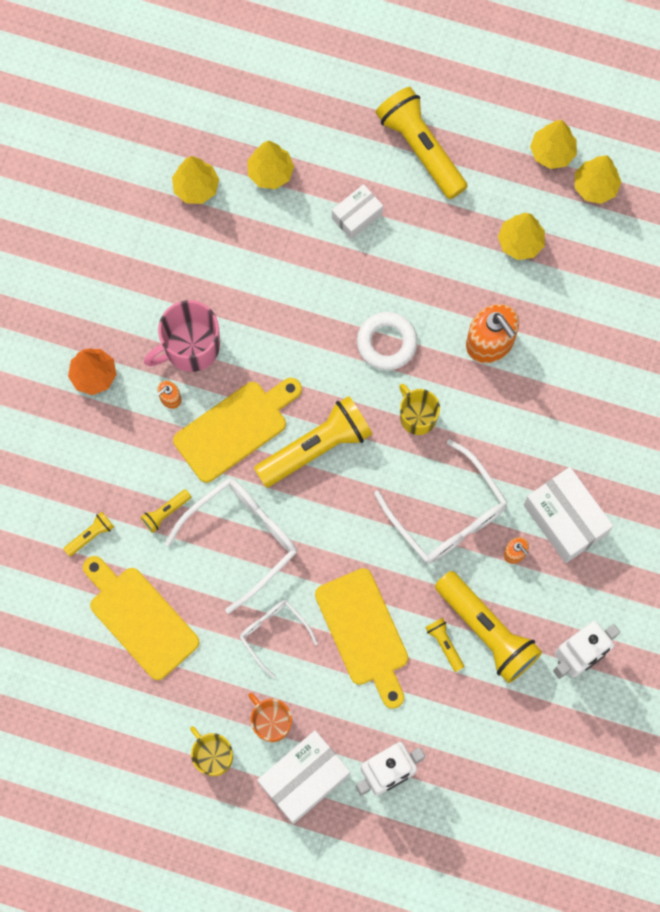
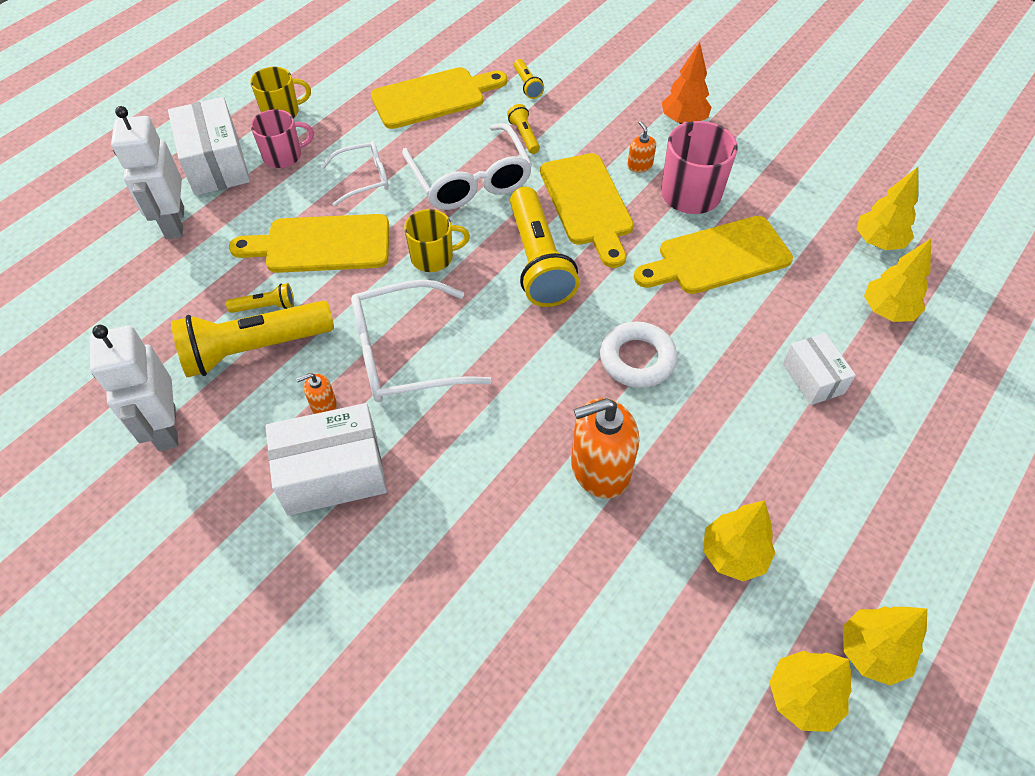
camera: 110 degrees right, 20 degrees down
orange mug [248,693,292,742] -> pink mug [251,109,314,168]
yellow flashlight [376,87,467,199] -> none
yellow mug [399,384,440,435] -> yellow mug moved to [404,209,470,272]
none -> yellow cutting board [634,216,793,294]

